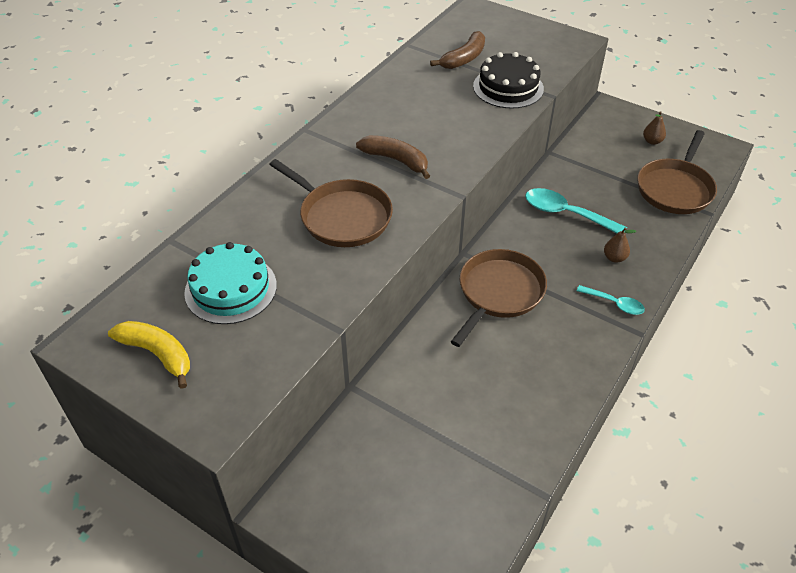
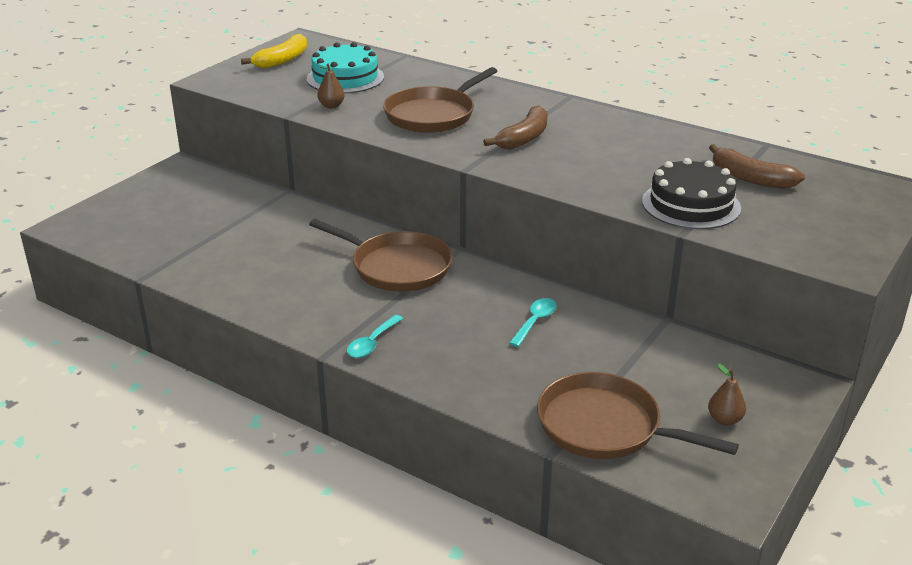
camera: 90 degrees right, 15 degrees down
turquoise spoon [525,188,627,233] -> turquoise spoon [509,298,557,347], size x0.59
brown pear [604,227,636,263] -> brown pear moved to [318,64,344,108]

